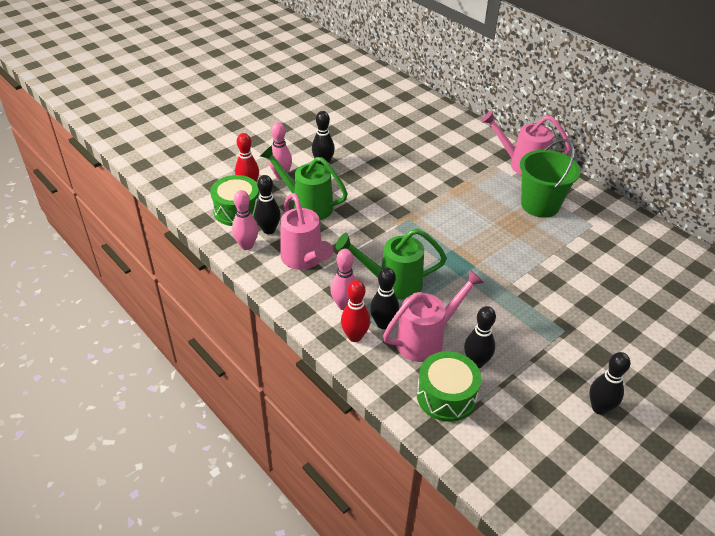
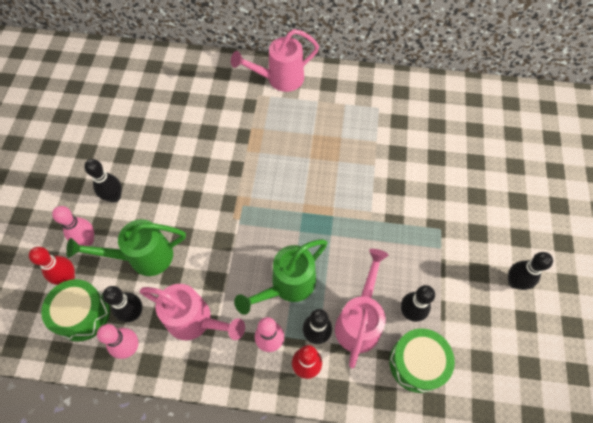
camera: 40 degrees left, 20 degrees up
green bucket [520,139,580,218] -> none

